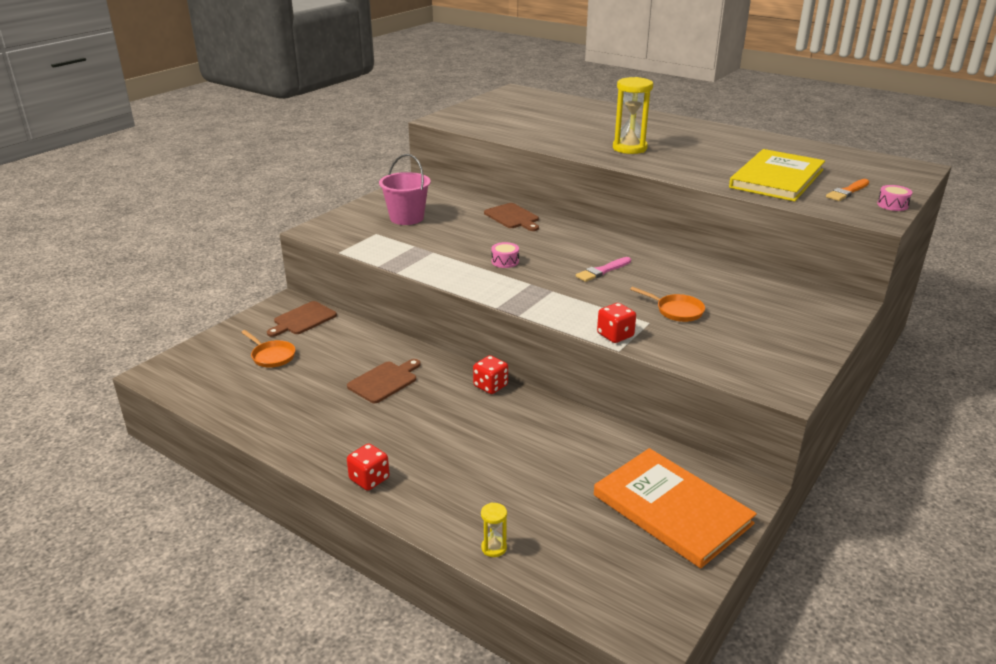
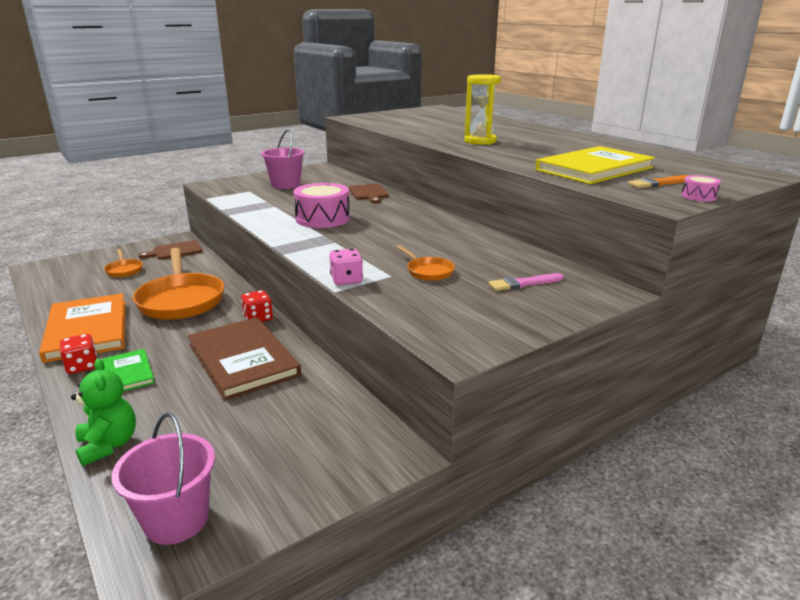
camera: 20 degrees right, 5 degrees down
brown cutting board [347,359,421,403] -> orange pan [133,248,224,320]
yellow hourglass [481,503,507,557] -> green teddy bear [71,359,136,466]
pink drum [491,242,519,268] -> pink drum [293,183,350,228], size x2.17
pink brush [576,257,631,282] -> pink brush moved to [488,273,563,291]
orange book [594,448,757,568] -> orange book moved to [39,293,125,363]
red dice [597,303,636,343] -> pink dice [330,248,363,285]
none -> green book [102,349,155,391]
none -> pink bucket [111,413,215,545]
none -> brown book [188,317,301,400]

